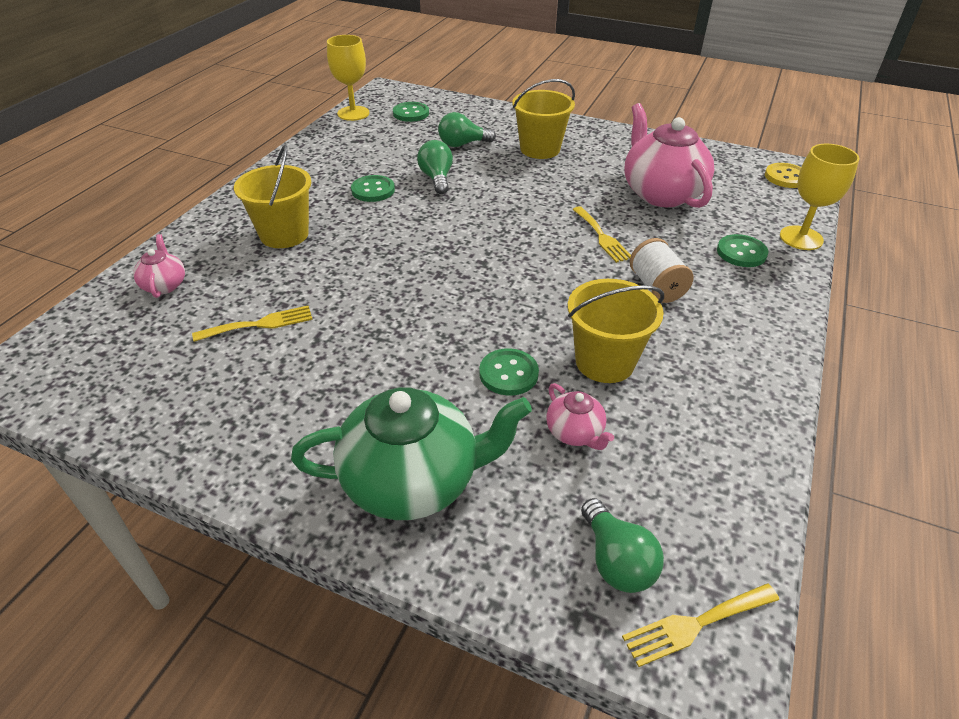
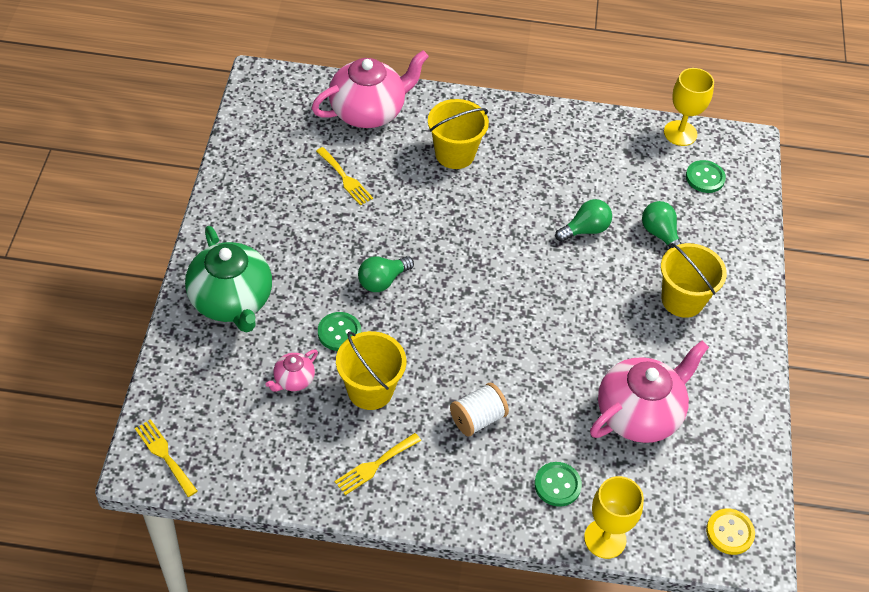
camera: 70 degrees right, 10 degrees up
pink teapot [133,234,185,298] -> pink teapot [312,50,429,128], size x2.16
green button [351,175,395,202] -> none
yellow fork [572,206,631,263] -> yellow fork moved to [335,433,421,495]
green light bulb [581,498,664,593] -> green light bulb moved to [358,256,414,292]

